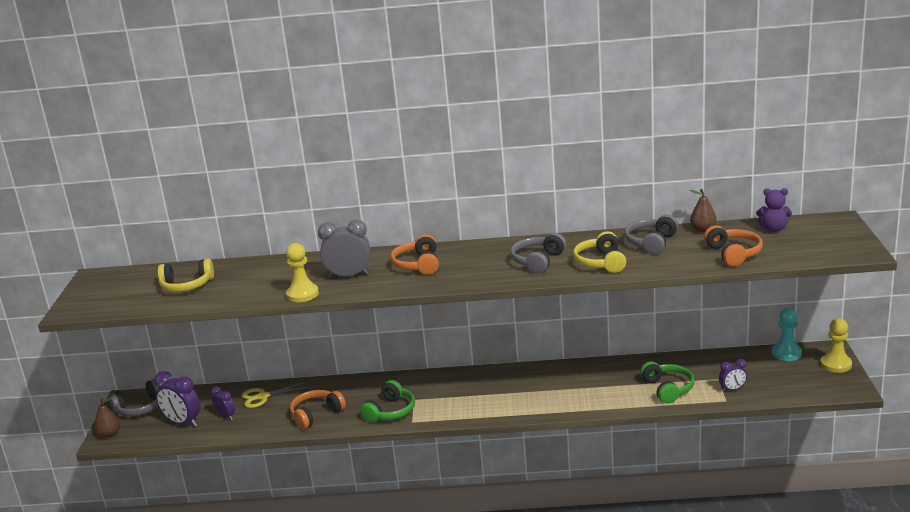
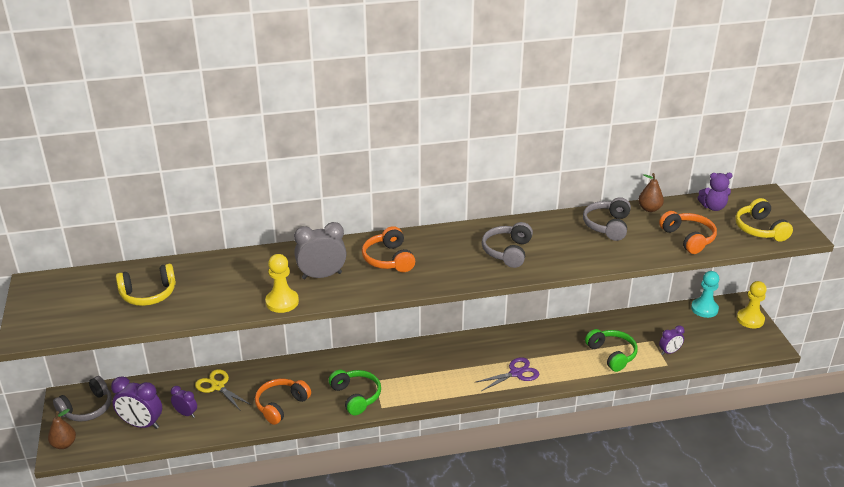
camera: 15 degrees left, 10 degrees up
yellow scissors [242,382,308,408] -> yellow scissors turned 75 degrees clockwise [195,369,252,410]
green headphones [360,380,415,423] -> green headphones turned 45 degrees counterclockwise [329,370,381,415]
yellow headphones [573,231,626,273] -> yellow headphones moved to [735,198,793,242]
none -> purple scissors [474,357,539,391]

